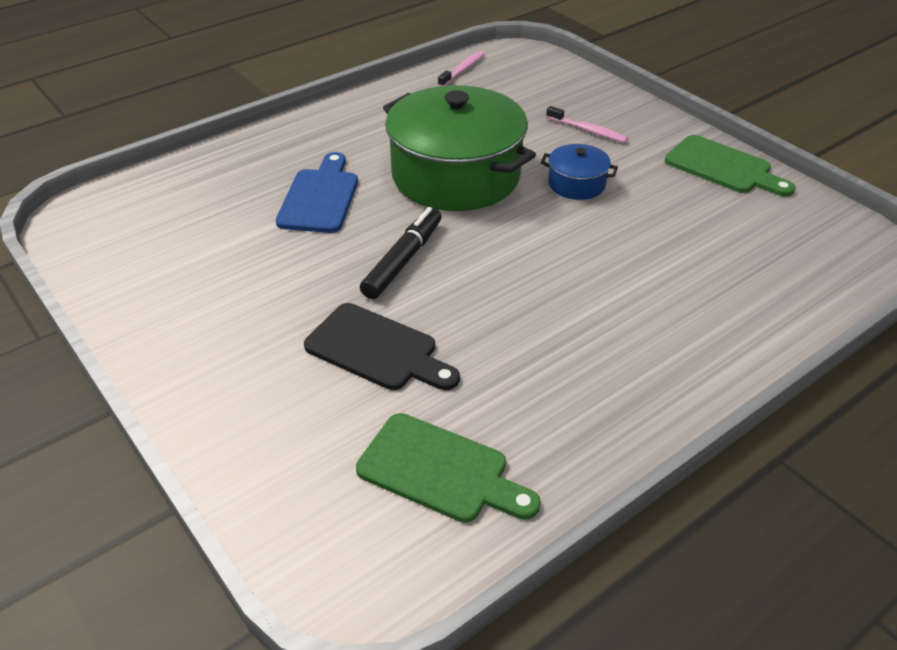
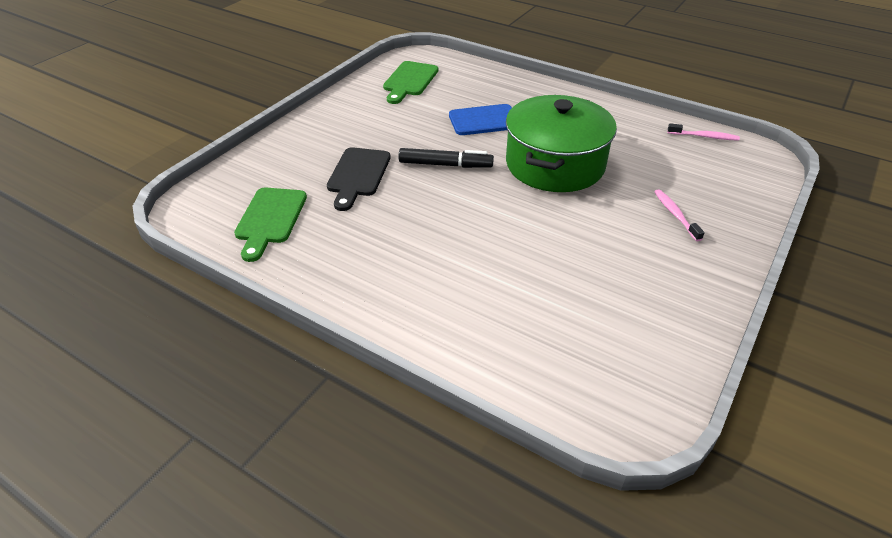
camera: 70 degrees right, 0 degrees up
blue pot [540,144,618,200] -> none
pink toothbrush [546,106,628,143] -> pink toothbrush turned 150 degrees clockwise [654,189,705,241]
green cutting board [665,135,796,197] -> green cutting board moved to [383,61,438,104]

